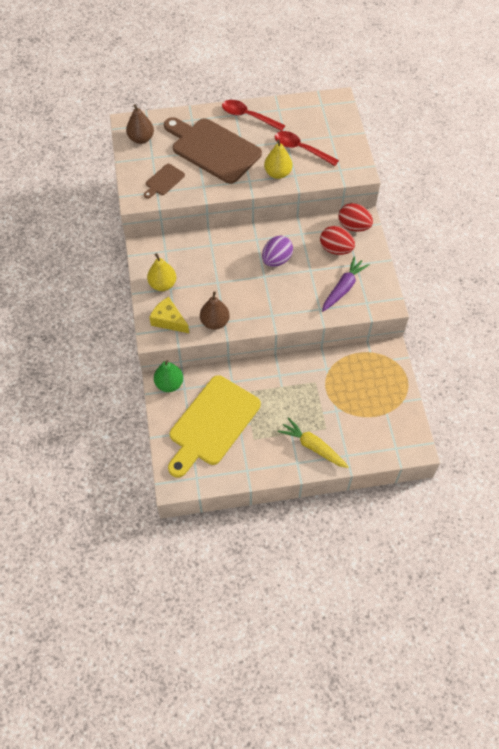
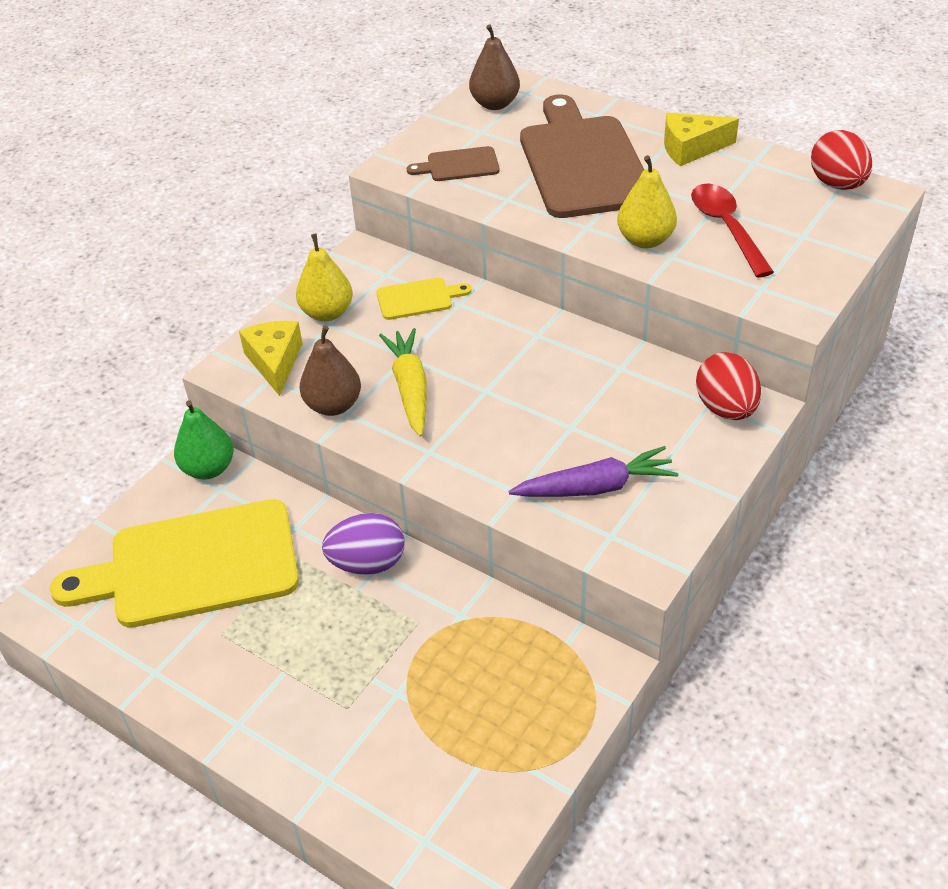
camera: 45 degrees right, 15 degrees down
red spoon [222,100,285,131] -> yellow cheese [664,113,739,166]
purple egg [262,236,293,267] -> purple egg moved to [322,513,405,575]
yellow carrot [278,417,349,468] -> yellow carrot moved to [379,328,427,437]
red egg [320,226,355,255] -> red egg moved to [811,130,872,190]
none -> yellow cutting board [377,278,472,320]

